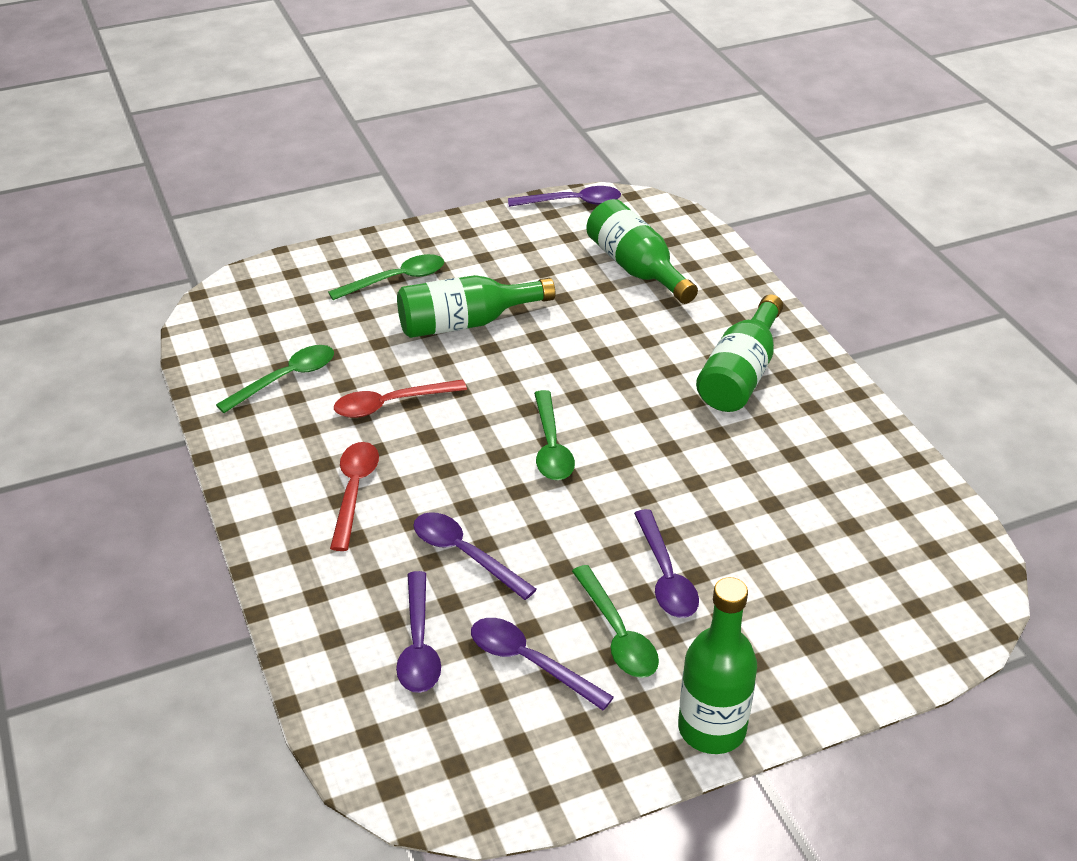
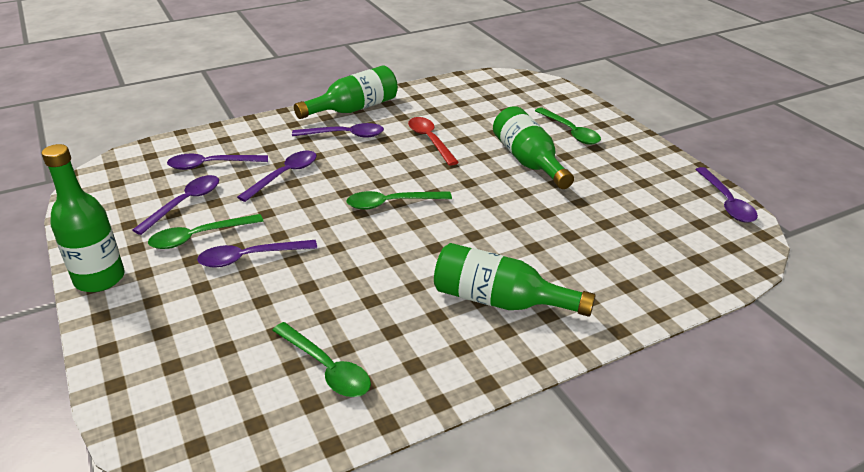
camera: 85 degrees right, 5 degrees down
green spoon [216,345,334,413] -> green spoon moved to [272,322,371,397]
red spoon [330,442,379,551] -> purple spoon [292,123,384,138]
green bottle [586,199,698,304] -> green bottle moved to [294,65,398,119]

